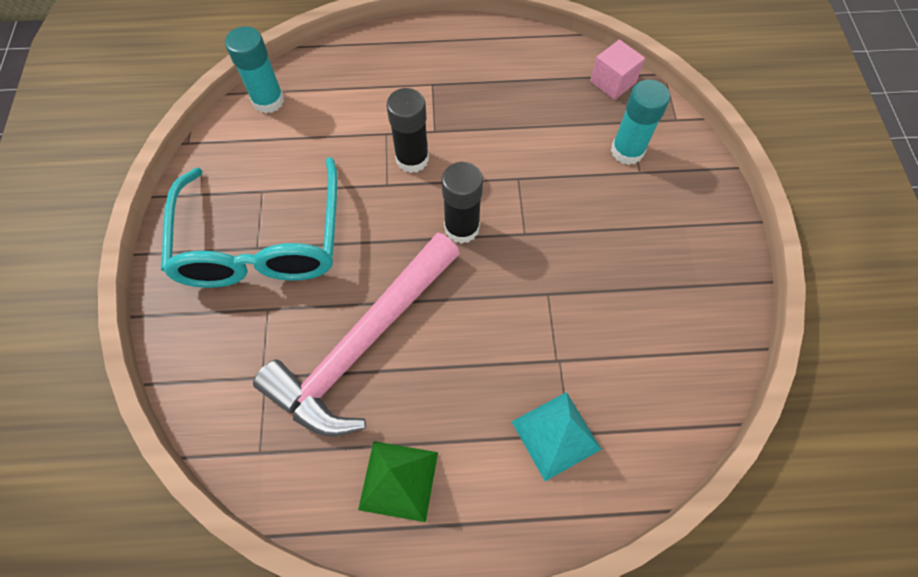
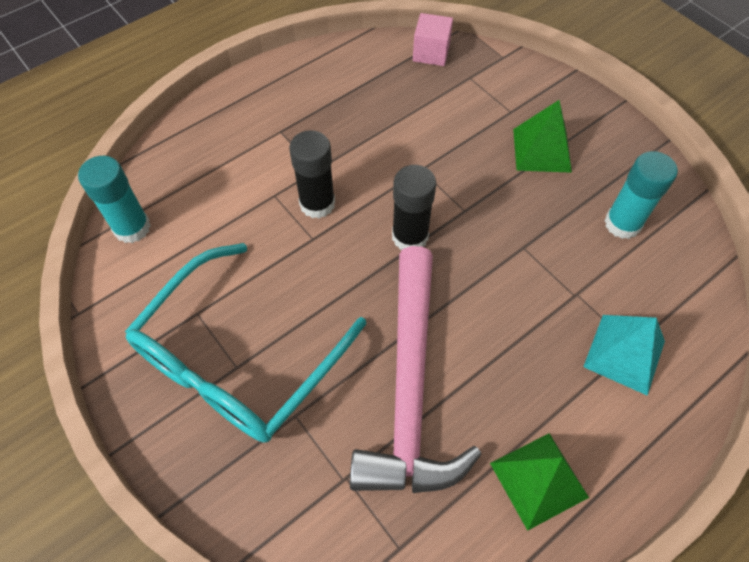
camera: 35 degrees left, 5 degrees down
turquoise glasses [161,157,337,288] -> turquoise glasses turned 75 degrees clockwise [125,243,366,443]
turquoise glue stick [611,79,670,165] -> turquoise glue stick moved to [604,151,678,239]
none -> green pyramid [513,100,572,173]

